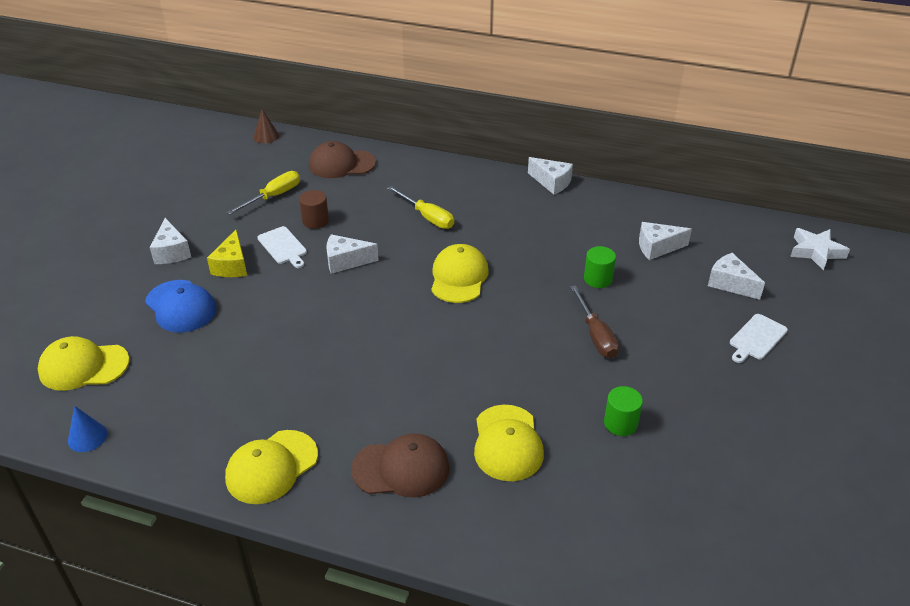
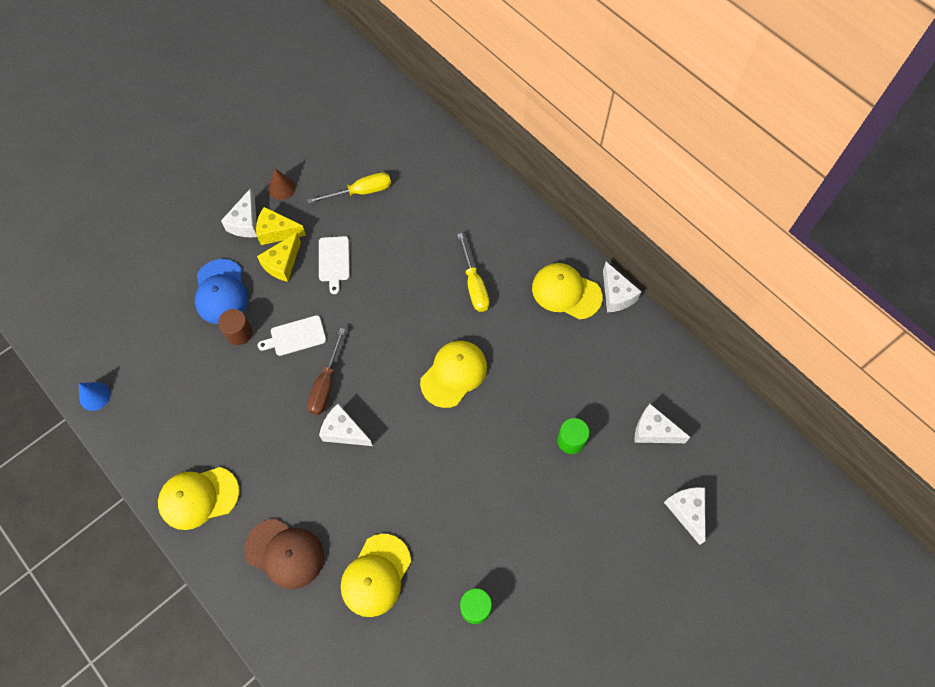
camera: 30 degrees right, 25 degrees up
yellow cap [38,336,129,391] -> yellow cap moved to [532,263,603,320]
brown cone [253,109,279,144] -> brown cone moved to [268,169,296,200]
brown cylinder [299,190,329,229] -> brown cylinder moved to [218,309,253,345]
brown cap [309,141,376,178] -> none
white cheese [326,234,379,274] -> white cheese moved to [319,404,373,446]
brown screwdriver [570,285,619,358] -> brown screwdriver moved to [307,328,345,415]
white cutting board [730,314,788,363] -> white cutting board moved to [258,315,326,356]
white star [790,228,850,270] -> none
none -> yellow cheese [256,207,306,245]

